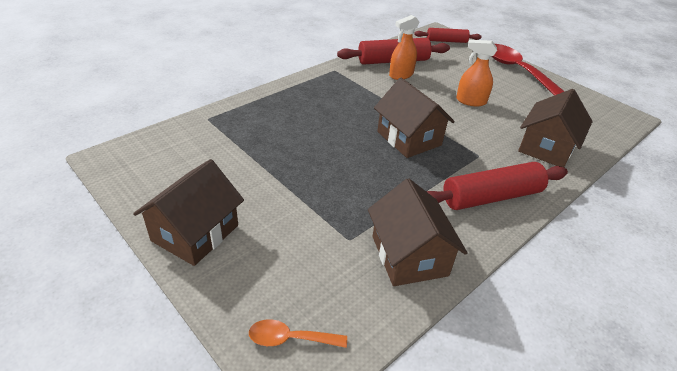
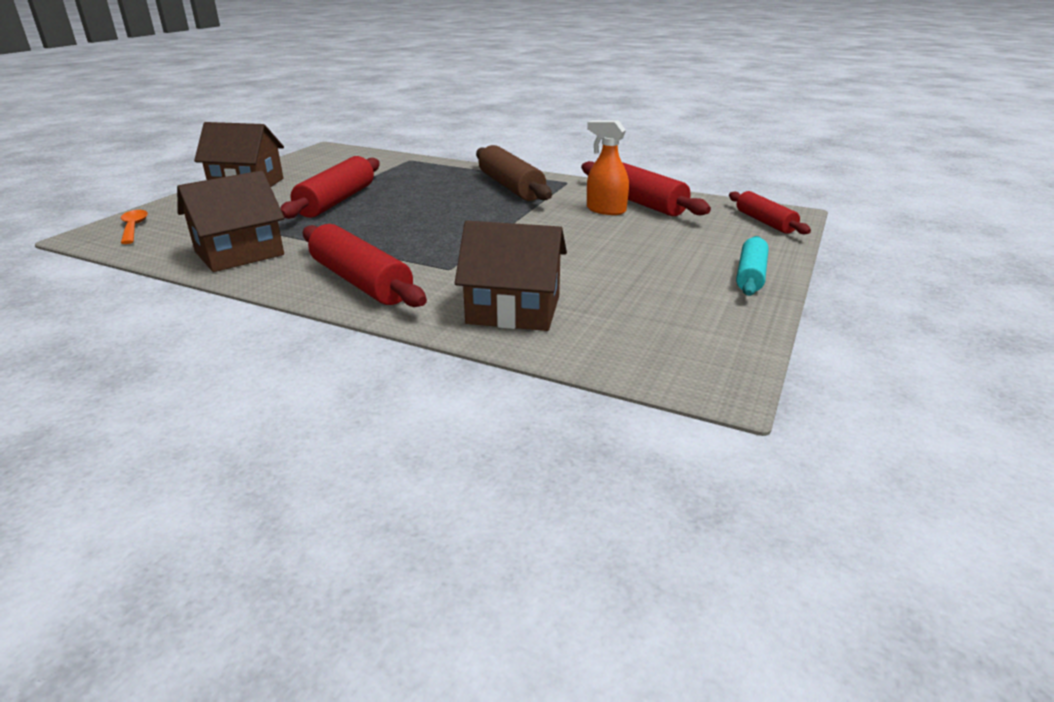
camera: 70 degrees right, 10 degrees down
brown house [374,78,455,158] -> none
orange spray bottle [456,40,497,106] -> none
red spoon [491,44,565,96] -> turquoise rolling pin [736,236,769,296]
none -> red rolling pin [280,156,380,219]
none -> brown rolling pin [476,145,552,201]

